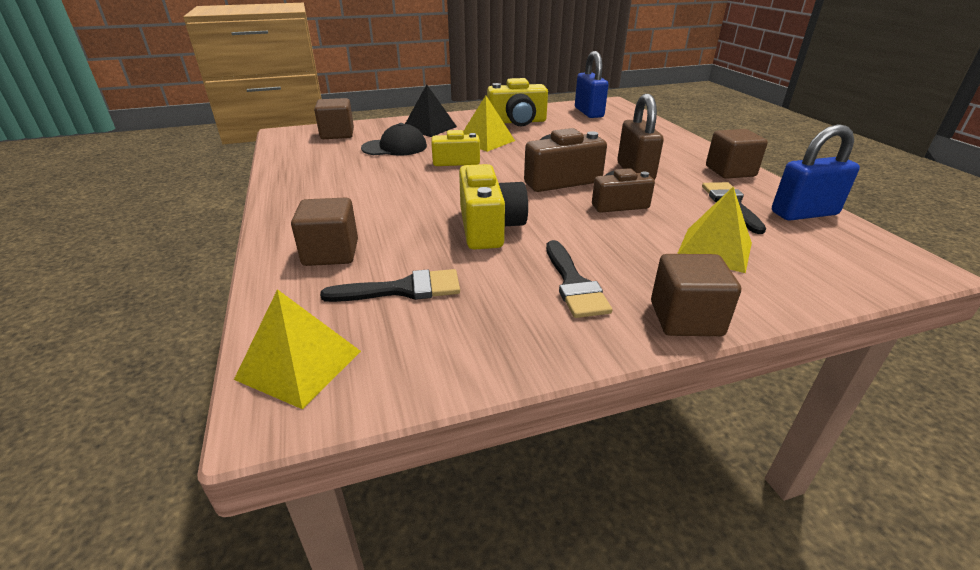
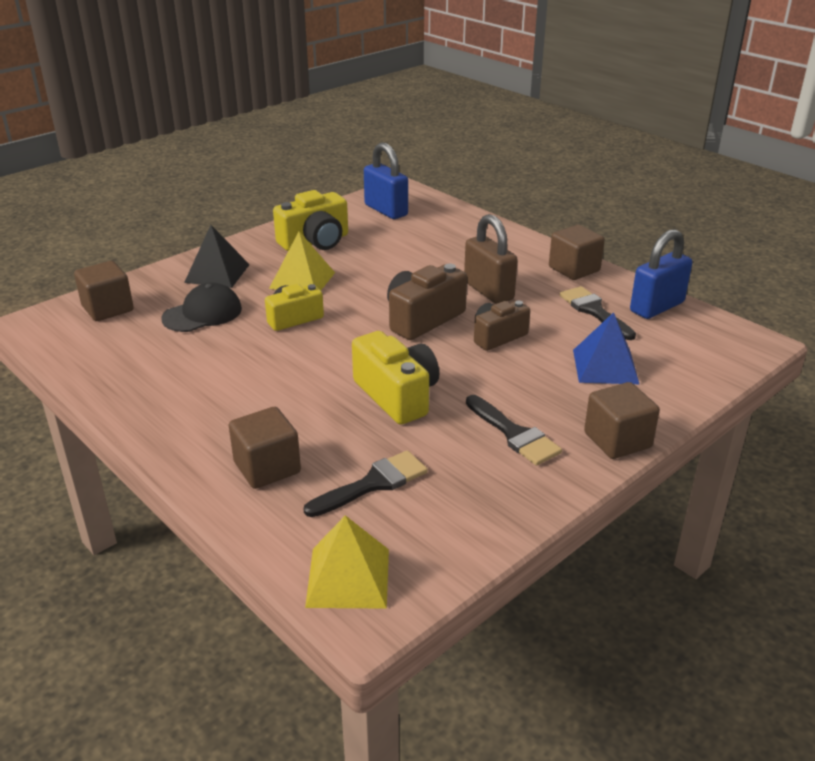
camera: 25 degrees left, 0 degrees up
yellow pyramid [677,187,752,273] -> blue pyramid [573,312,639,384]

